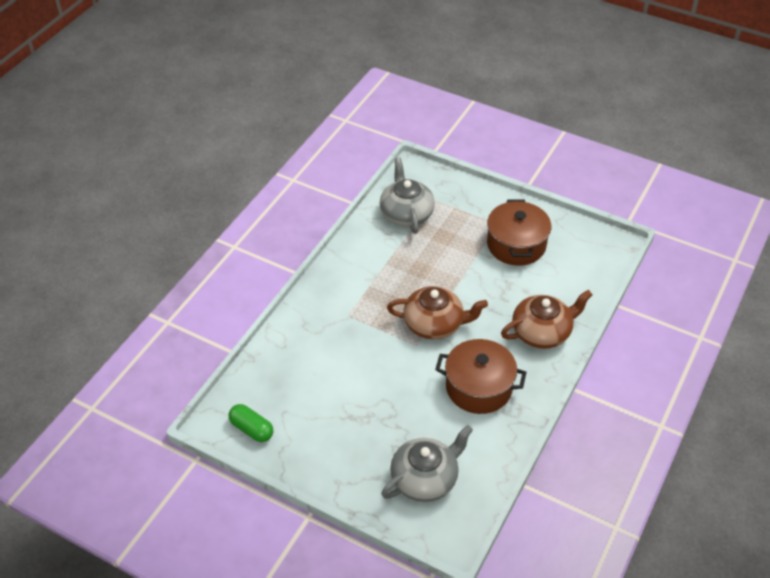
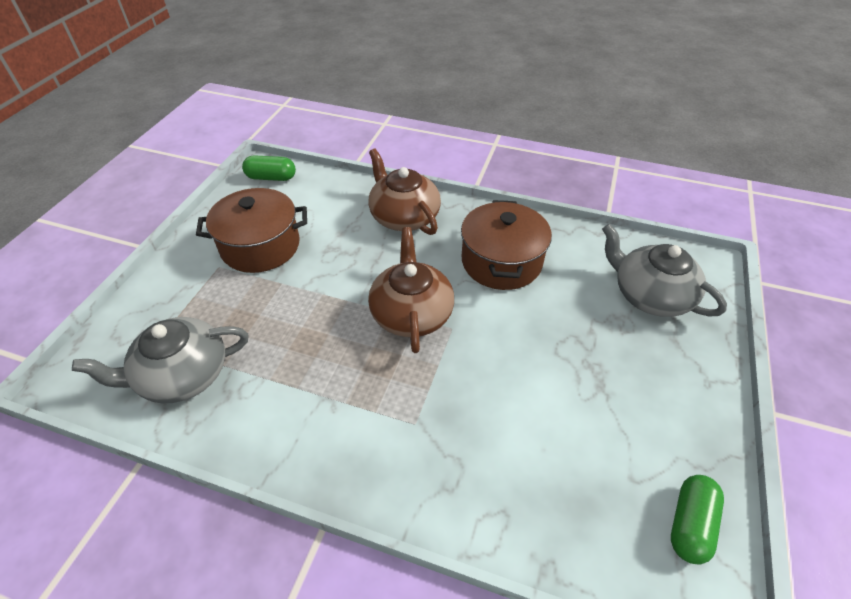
camera: 100 degrees left, 0 degrees up
none -> green capsule [242,155,296,181]

